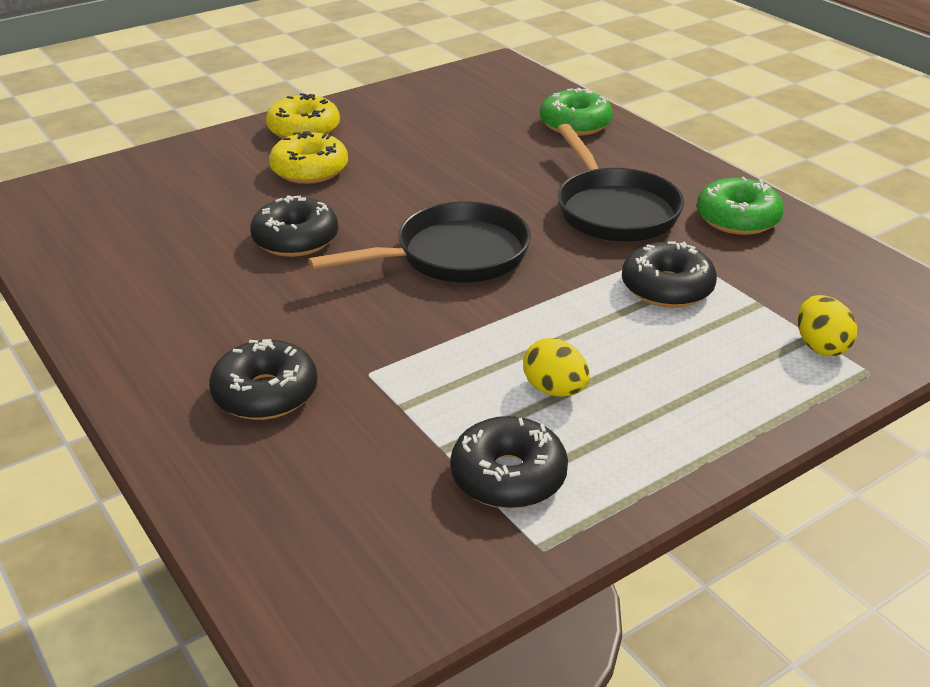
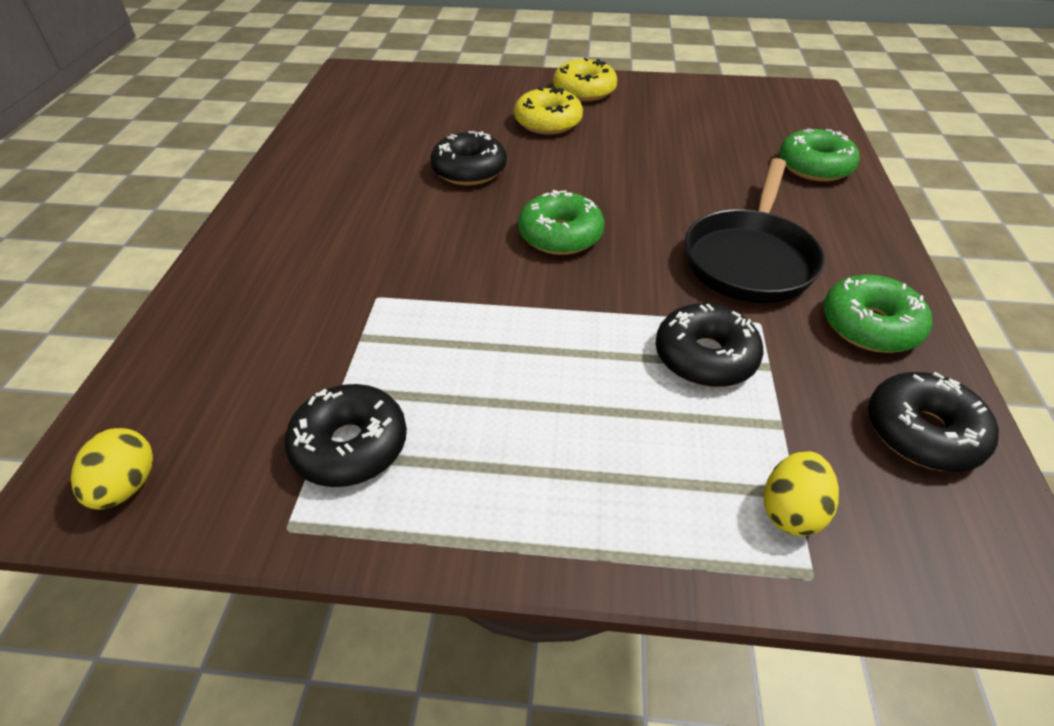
camera: 40 degrees right, 10 degrees up
black donut [209,339,318,420] -> black donut moved to [868,372,999,472]
black pan [308,201,531,282] -> green donut [518,190,604,255]
yellow egg [523,338,590,397] -> yellow egg moved to [71,428,153,510]

